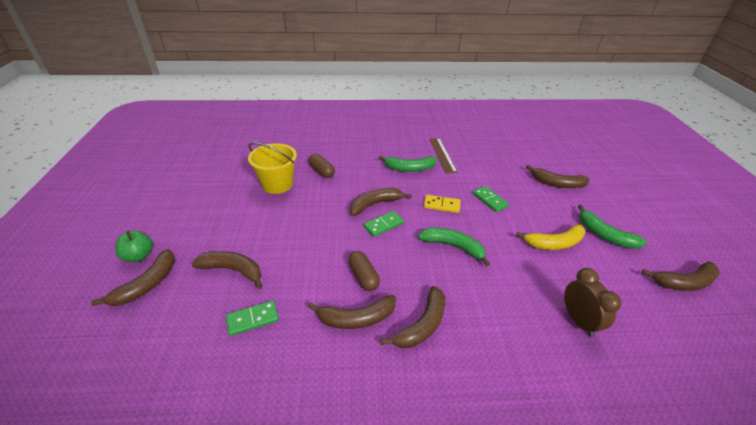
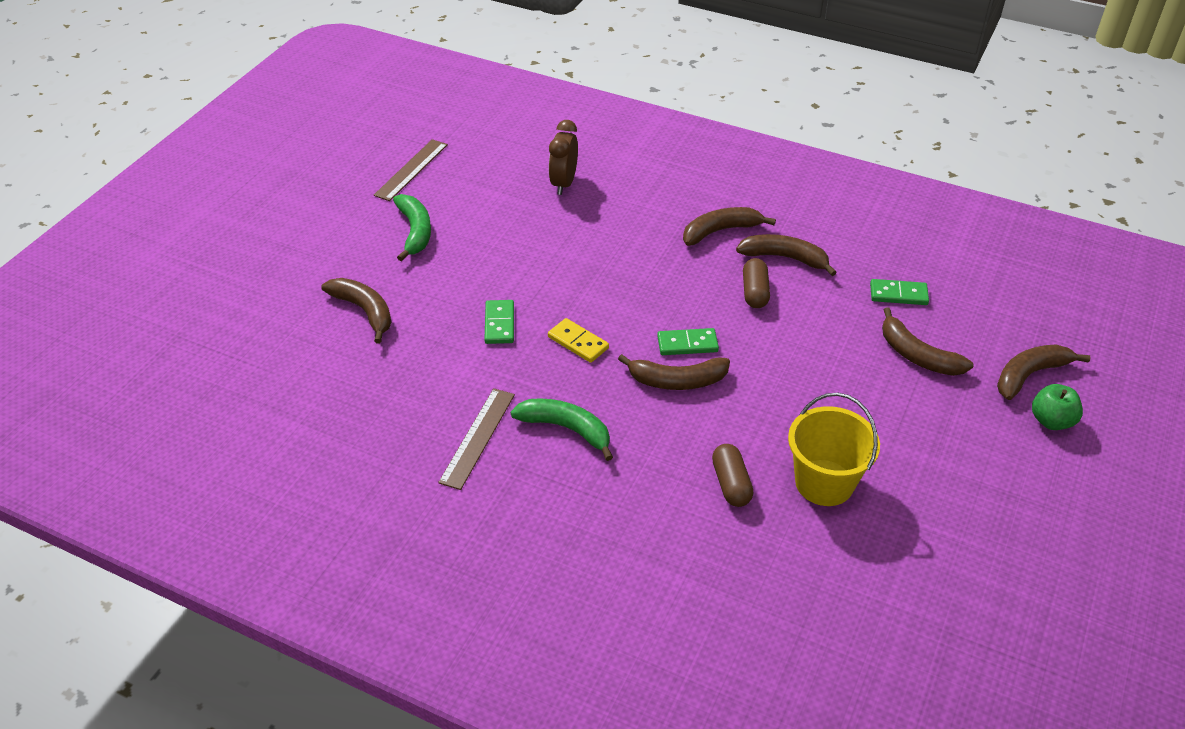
camera: 150 degrees left, 5 degrees up
green banana [418,227,490,266] -> none
yellow banana [516,224,585,250] -> none
brown banana [641,261,720,291] -> brown ruler [374,139,448,201]

